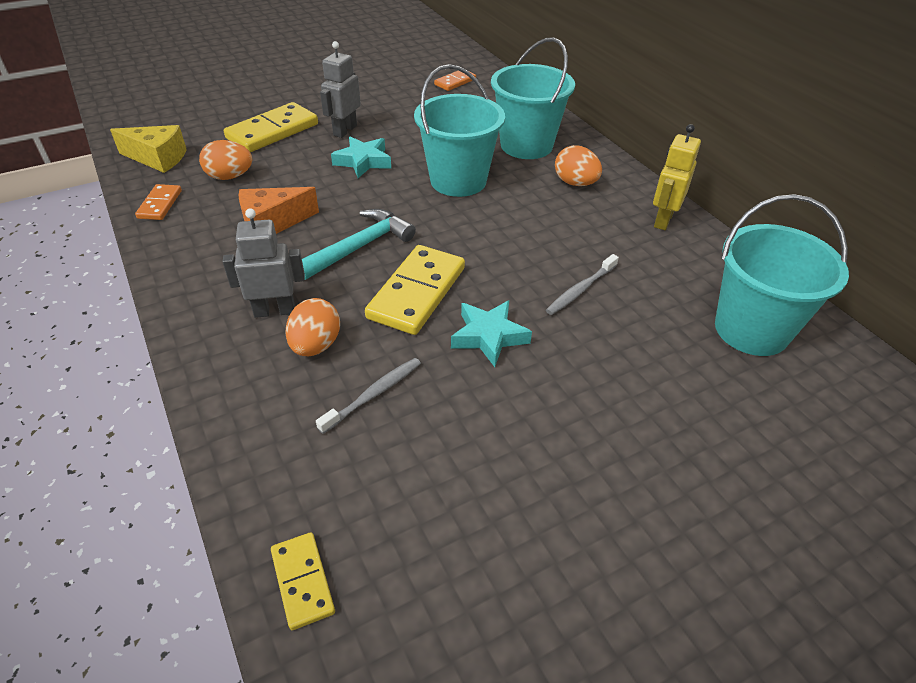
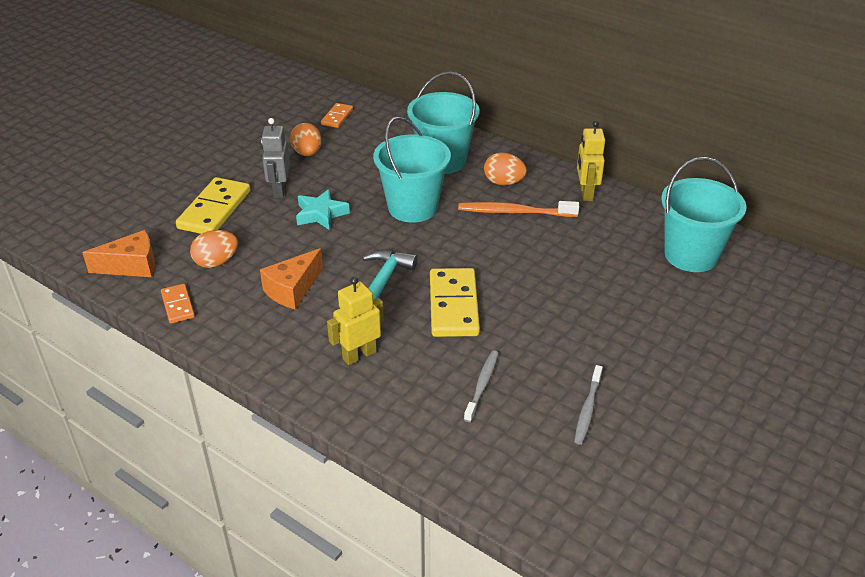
camera: 25 degrees left, 5 degrees down
yellow cheese [110,125,187,173] -> orange cheese [82,230,155,277]
grey robot [222,209,305,318] -> yellow robot [327,277,384,365]
yellow domino [271,532,335,630] -> none
orange egg [286,298,340,356] -> orange egg moved to [290,123,322,156]
turquoise star [451,300,532,367] -> none
grey toothbrush [546,254,619,315] -> grey toothbrush moved to [574,365,603,445]
none -> orange toothbrush [458,201,579,217]

